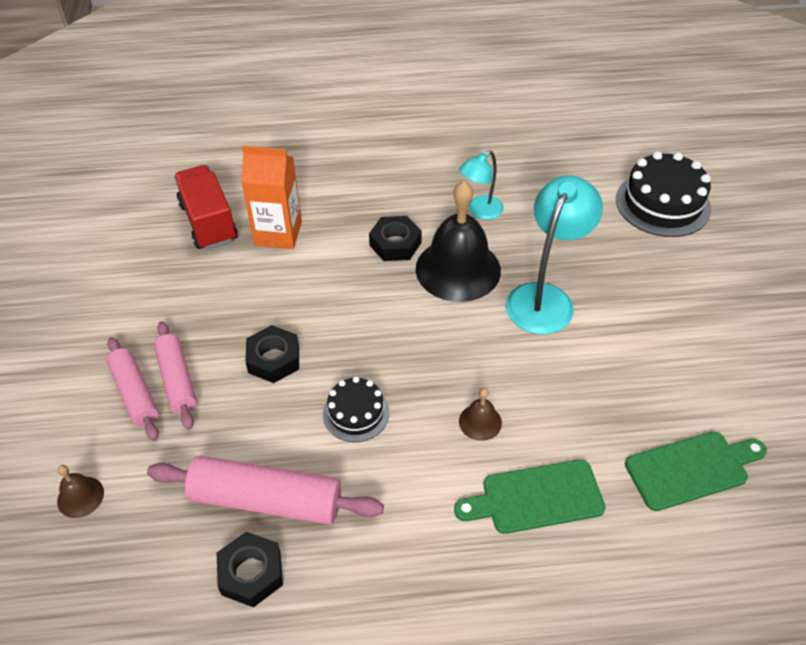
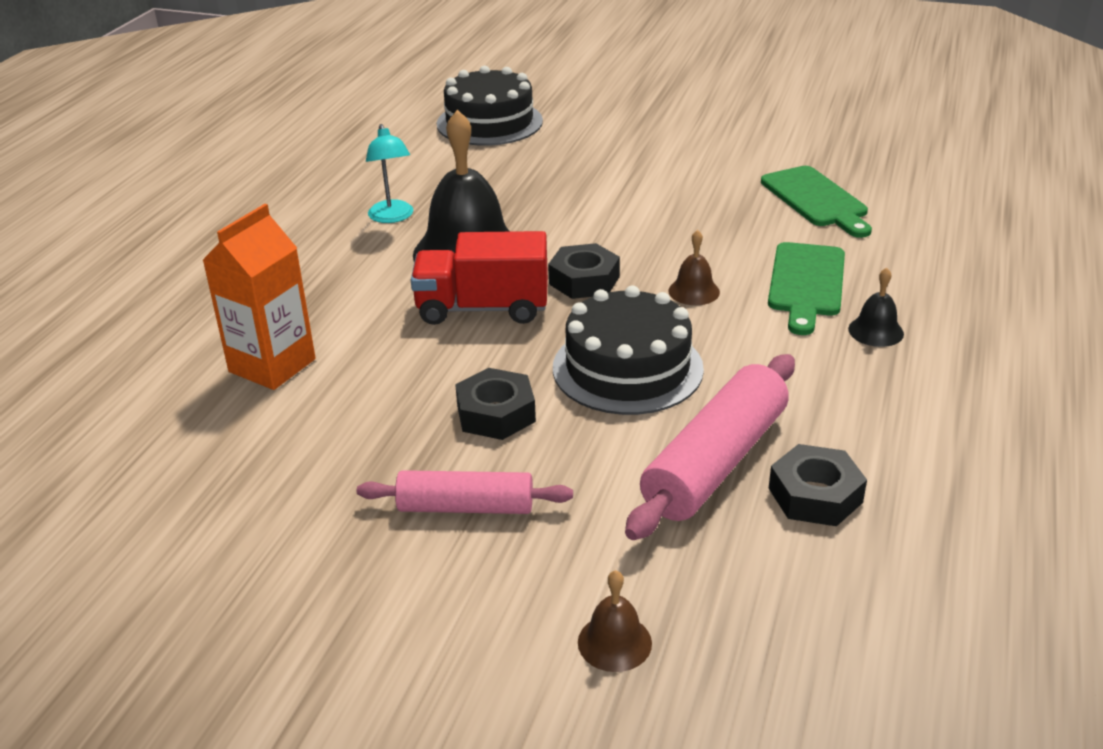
camera: 65 degrees left, 15 degrees down
pink rolling pin [106,337,159,441] -> none
red truck [174,165,238,250] -> red truck moved to [411,231,548,325]
black cake [323,377,389,442] -> black cake [553,285,704,415], size x1.71
black nut [369,216,422,261] -> black nut moved to [548,243,620,299]
turquoise lamp [506,175,603,334] -> none
green cutting board [625,432,767,511] -> green cutting board turned 150 degrees clockwise [761,166,872,238]
none -> black bell [848,268,904,347]

